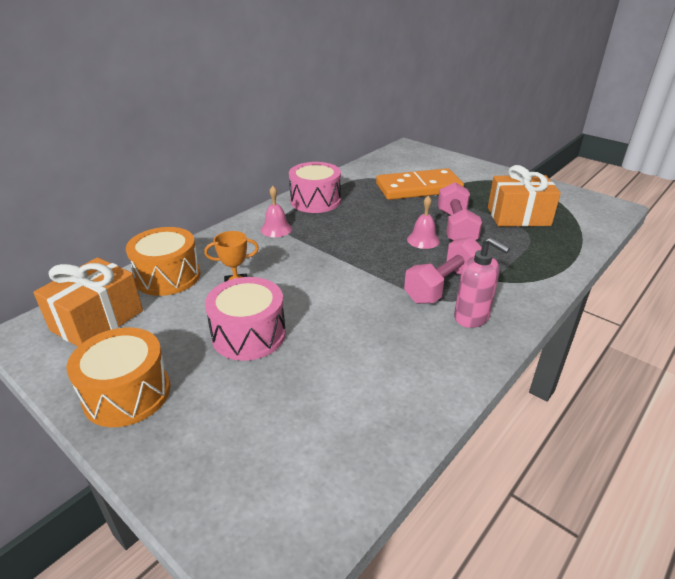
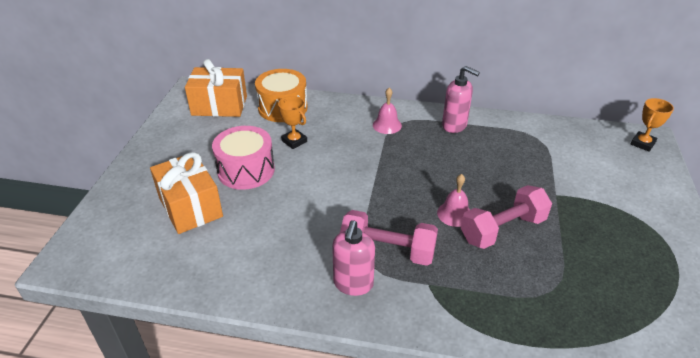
camera: 60 degrees right, 5 degrees up
orange drum [67,328,170,427] -> none
pink drum [289,162,341,213] -> pink soap dispenser [442,66,480,133]
orange domino [376,168,464,200] -> none
orange gift [488,165,561,227] -> orange gift moved to [150,152,223,234]
none -> orange trophy [631,98,674,152]

